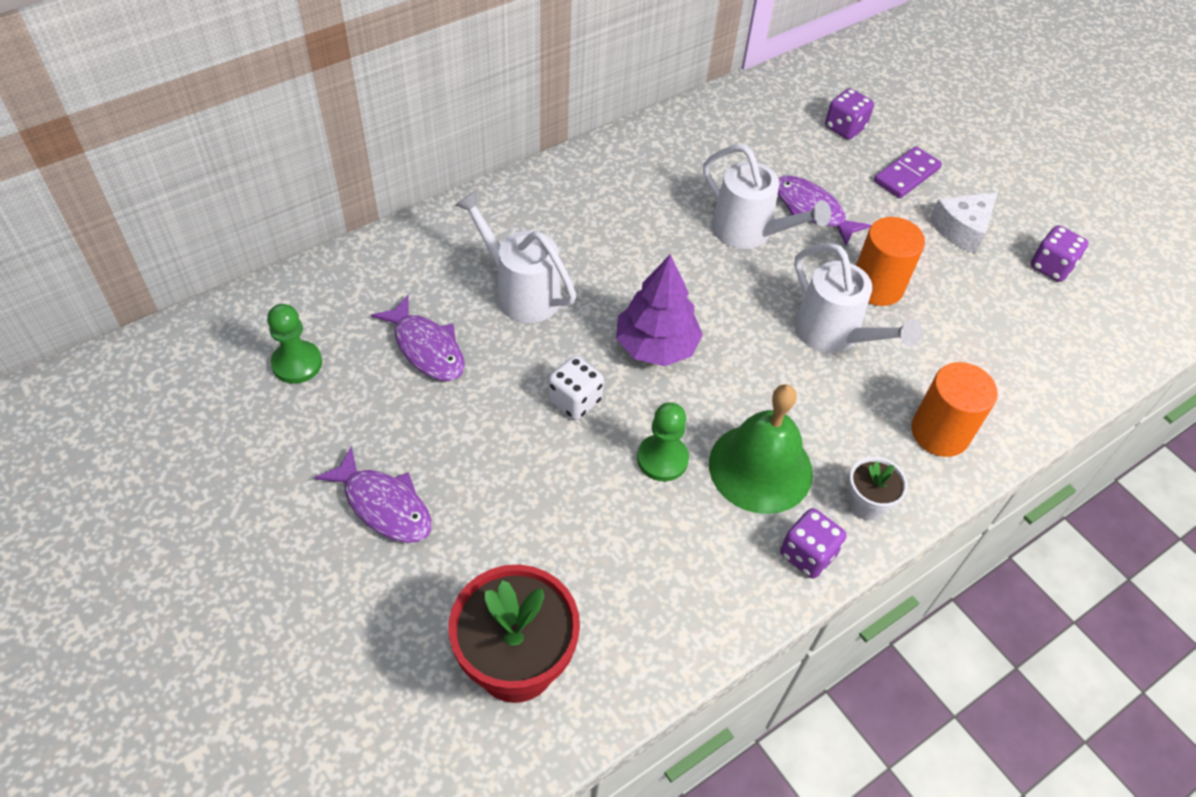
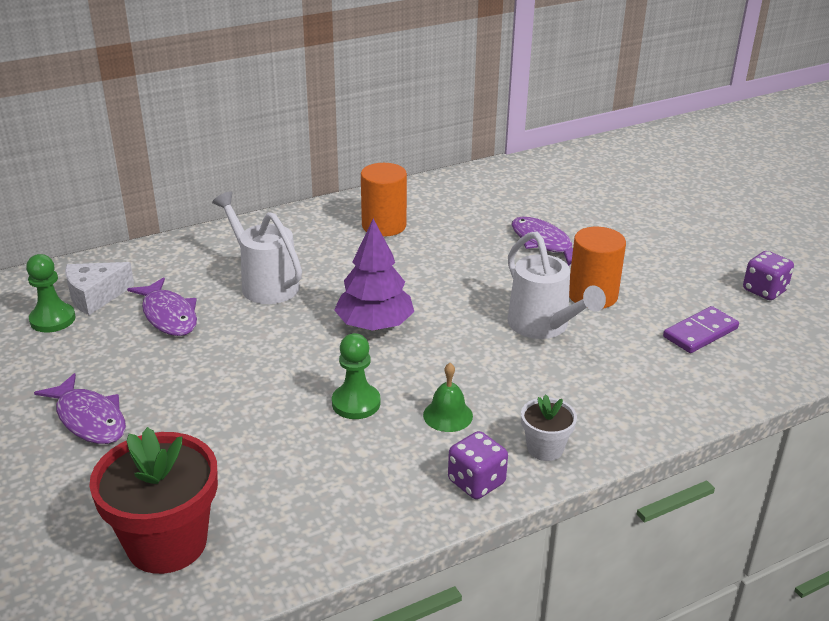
camera: 10 degrees right, 20 degrees down
white dice [548,356,604,420] -> none
white watering can [703,145,831,249] -> none
green bell [709,384,813,514] -> green bell [423,363,473,432], size x0.50
purple dice [825,88,874,139] -> none
purple domino [874,146,942,198] -> purple domino moved to [663,306,739,353]
orange cylinder [911,362,998,457] -> orange cylinder moved to [361,163,407,237]
white cheese [930,192,998,254] -> white cheese moved to [65,262,134,315]

